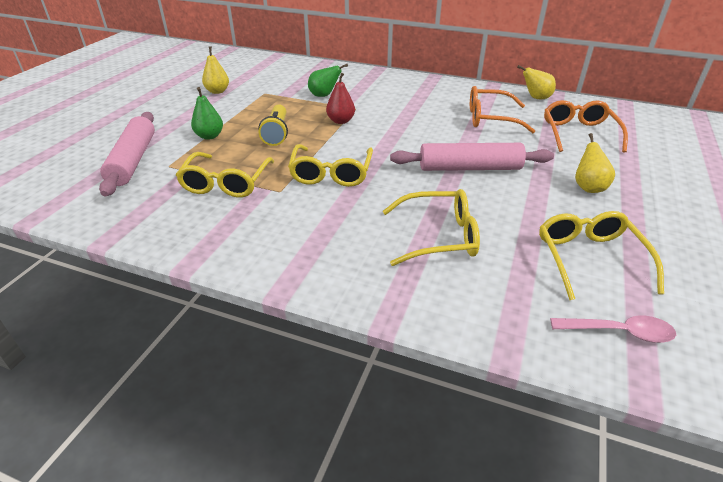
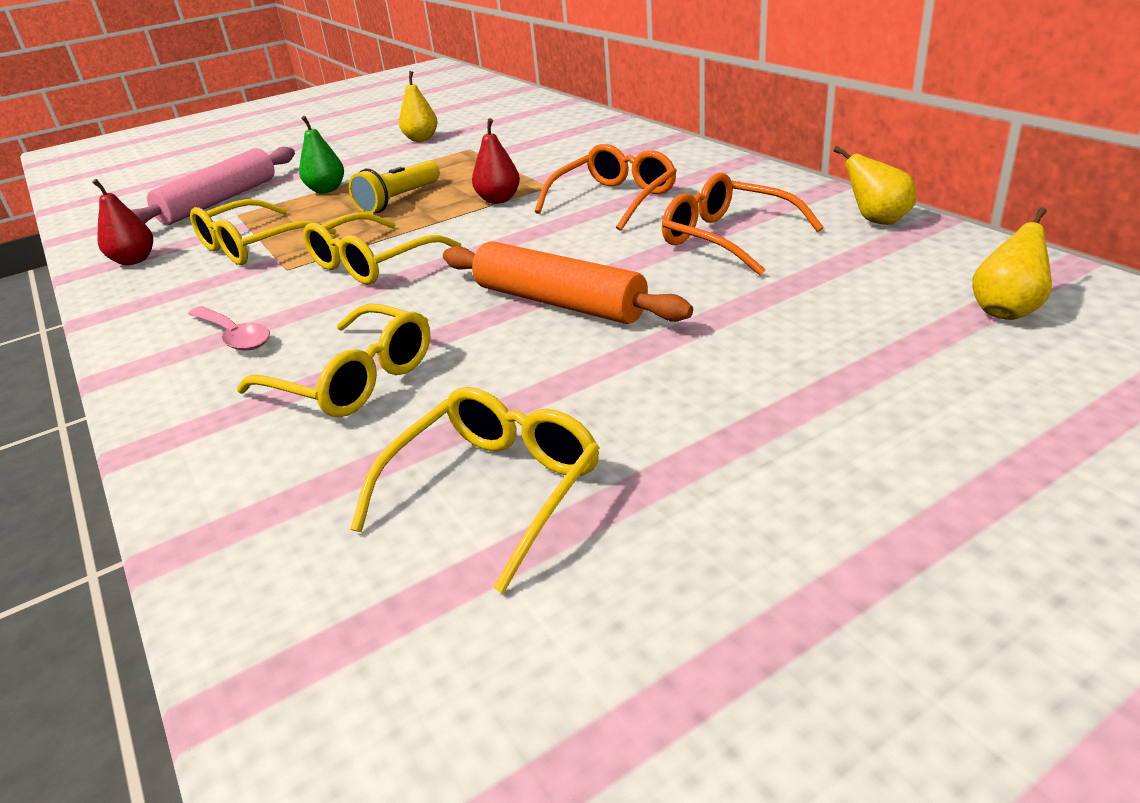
camera: 40 degrees right, 5 degrees down
green pear [308,64,348,97] -> none
pink rolling pin [390,143,554,171] -> orange rolling pin [443,241,693,324]
orange glasses [544,100,628,153] -> orange glasses moved to [535,144,677,231]
pink spoon [550,315,676,343] -> pink spoon moved to [188,306,270,351]
yellow pear [575,133,615,193] -> yellow pear moved to [972,207,1052,320]
none -> red pear [92,179,153,265]

